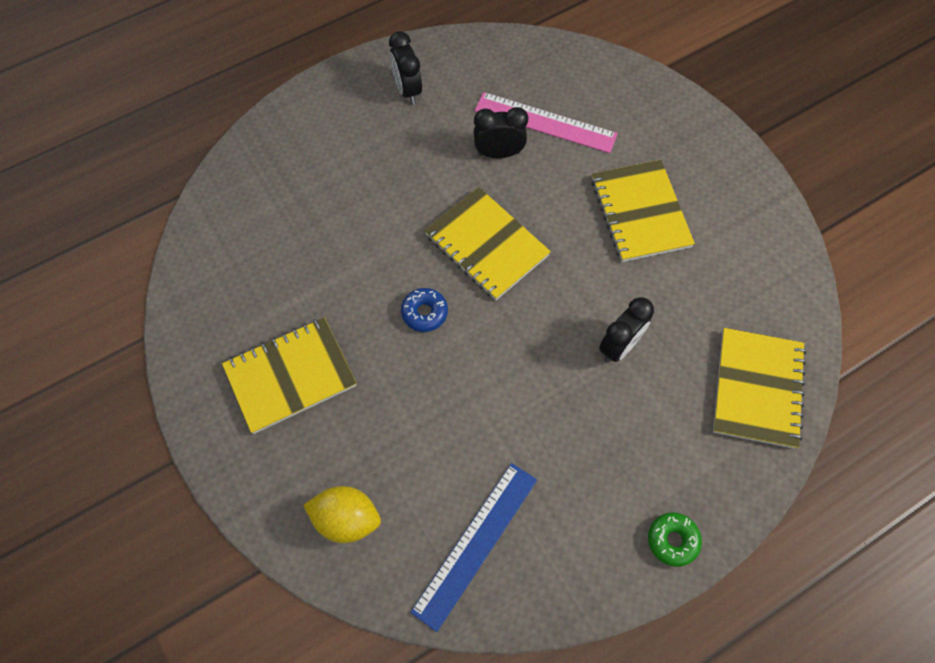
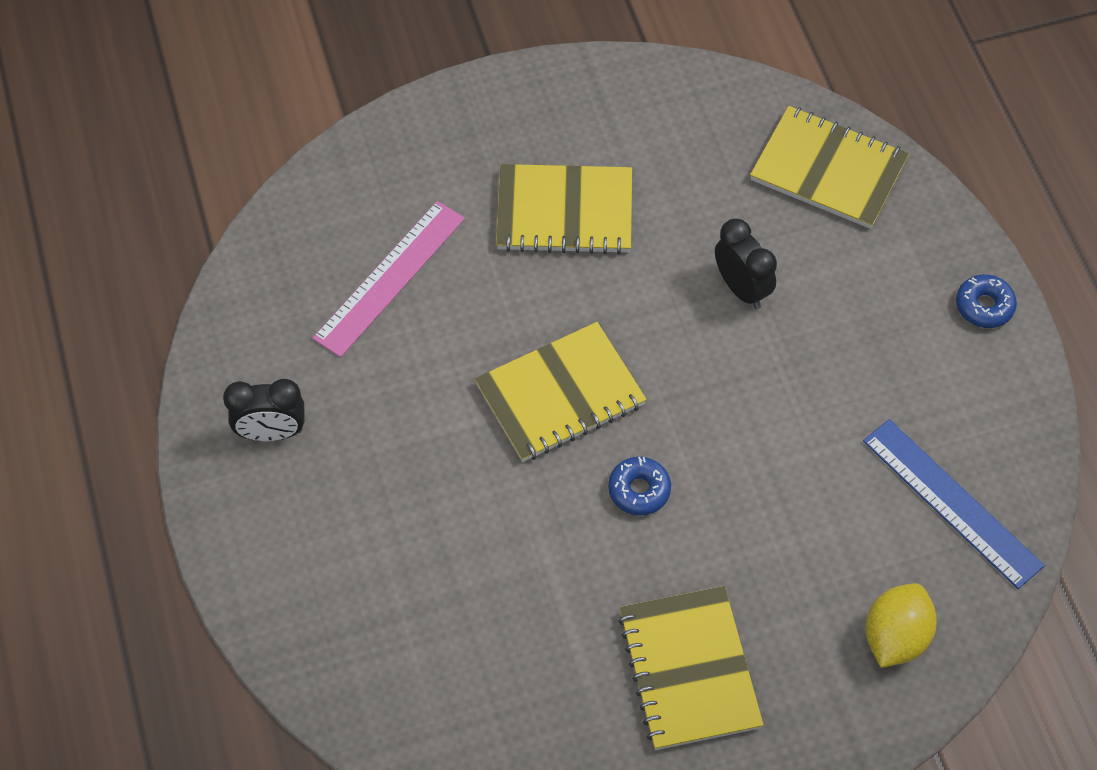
camera: 75 degrees left, 5 degrees down
black clock [474,107,528,158] -> none
green donut [648,512,702,567] -> blue donut [956,274,1017,328]

